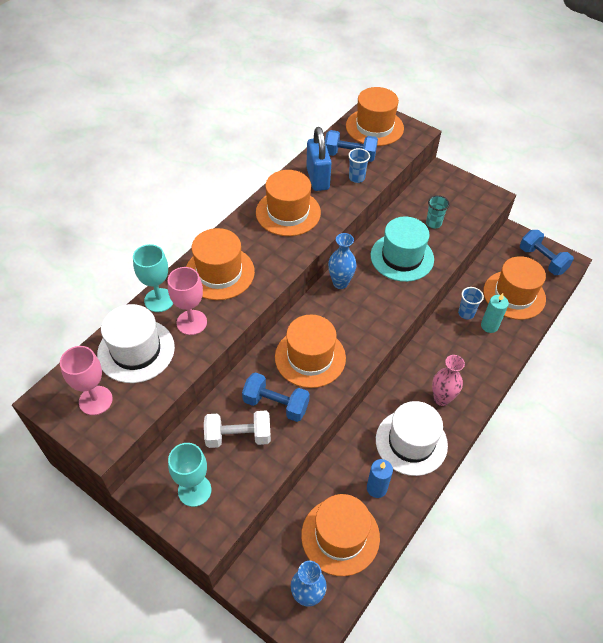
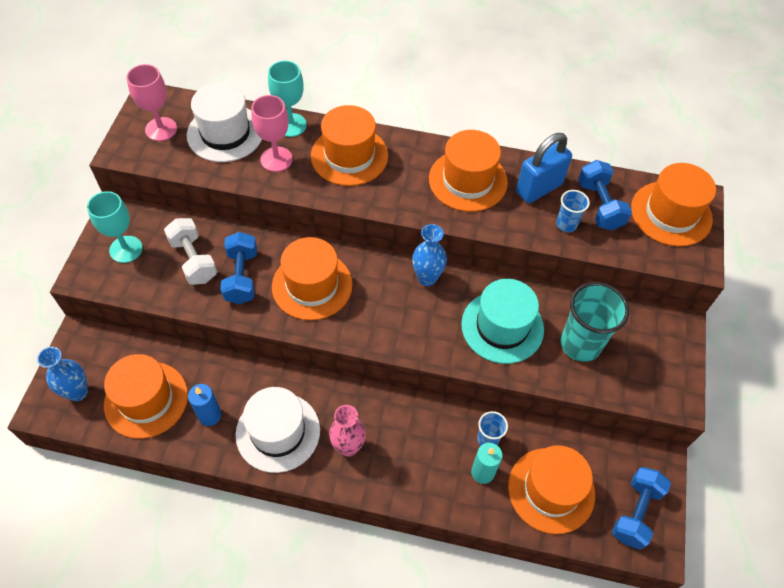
camera: 65 degrees right, 5 degrees up
turquoise cup [426,195,450,229] -> turquoise cup [560,282,629,362], size x1.92

